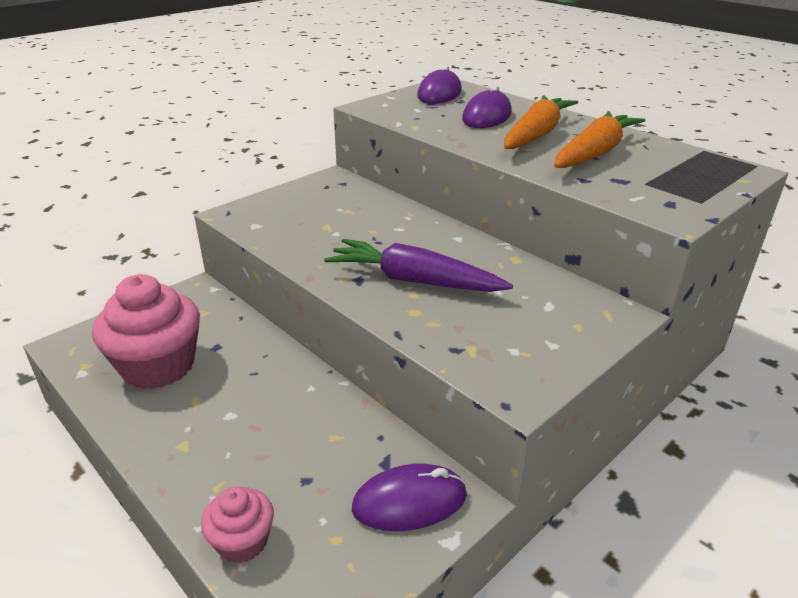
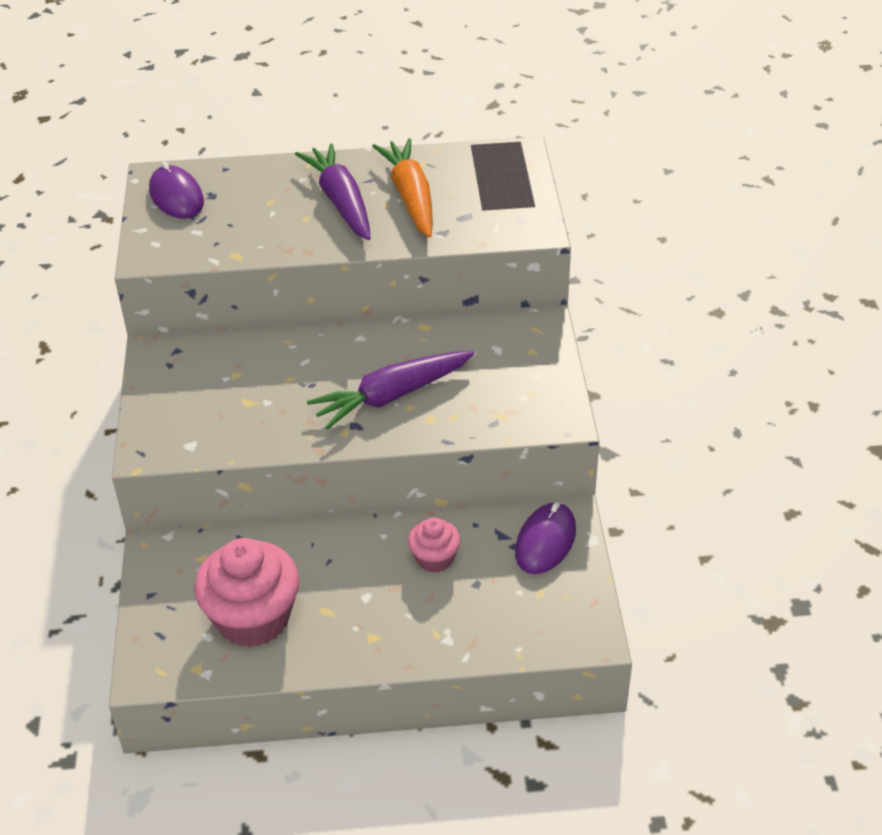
camera: 50 degrees left, 10 degrees up
pink cupcake [201,487,274,563] -> pink cupcake moved to [408,517,460,573]
purple mouse [462,86,512,128] -> none
orange carrot [504,95,578,149] -> purple carrot [295,143,371,240]

